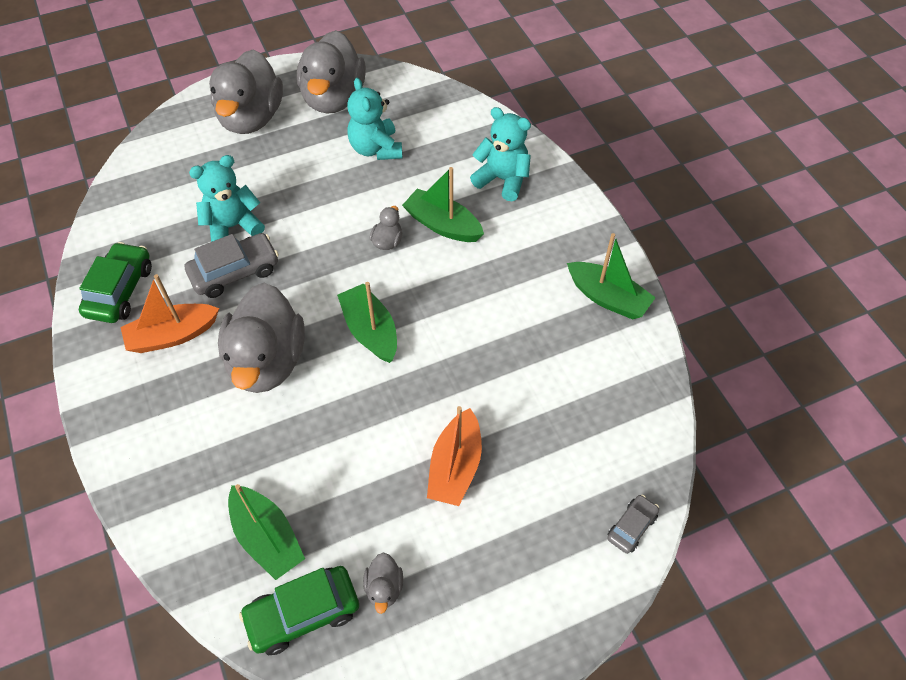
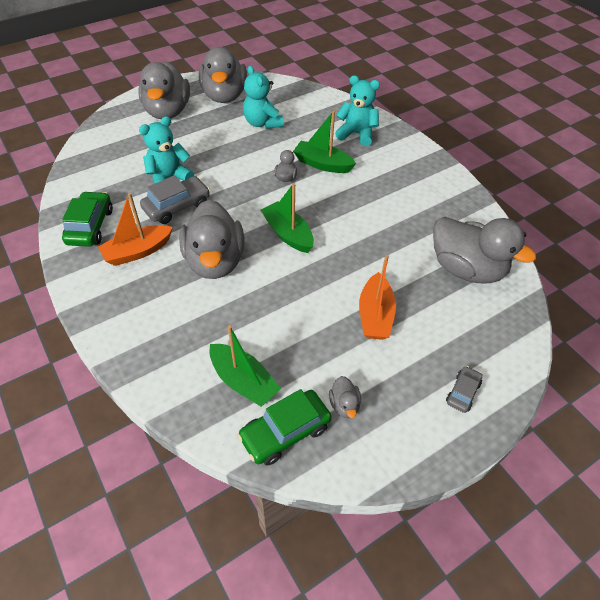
camera: 10 degrees left, 5 degrees down
green boat [567,233,656,319] -> none
grey car [607,495,659,554] -> grey car moved to [446,366,482,413]
none -> grey duck [433,217,536,283]

